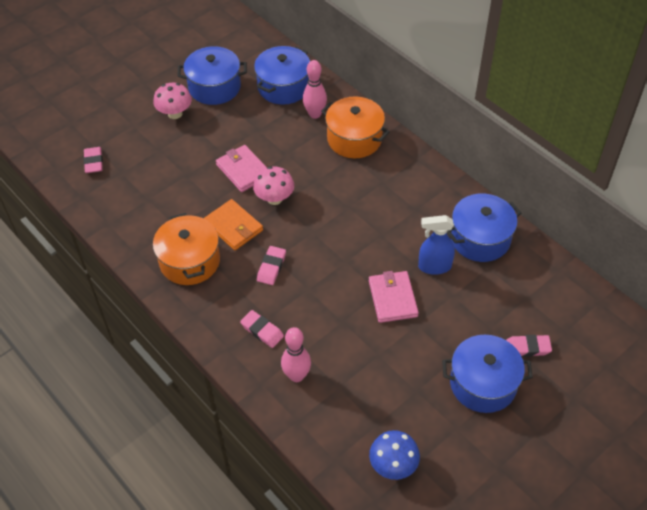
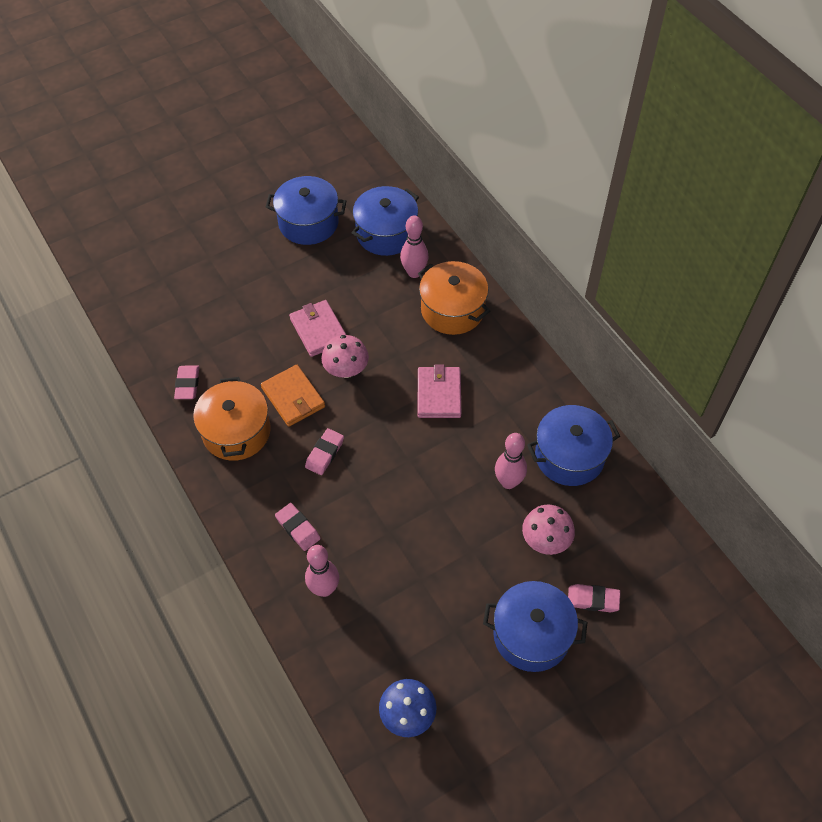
camera: 10 degrees right, 5 degrees up
pink eraser [84,147,103,173] -> pink eraser moved to [174,365,199,399]
pink mushroom [153,83,192,119] -> pink mushroom moved to [522,505,575,555]
pink wallet [369,271,419,323] -> pink wallet moved to [417,365,461,418]
blue spray bottle [418,215,455,275] -> pink bowling pin [495,433,527,489]

